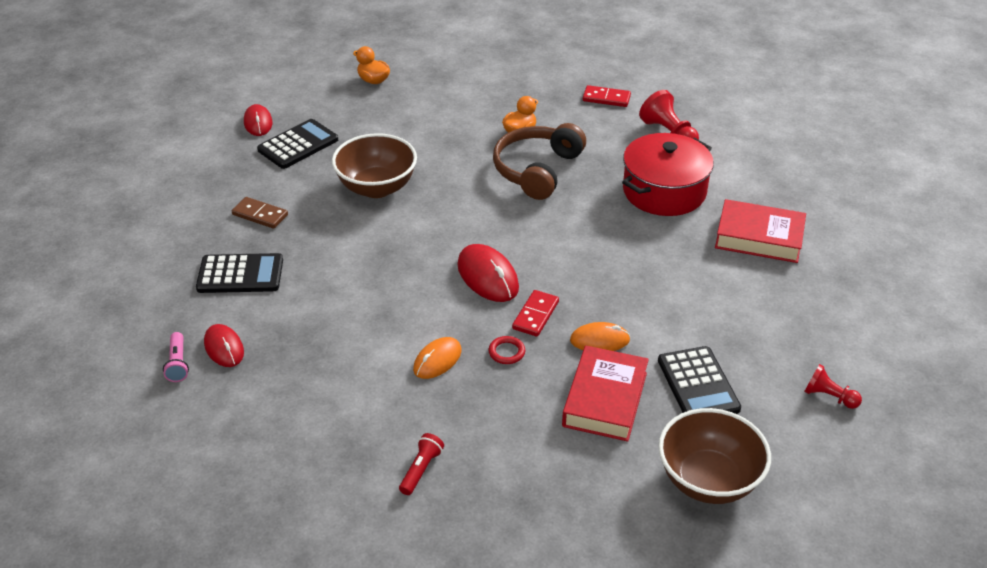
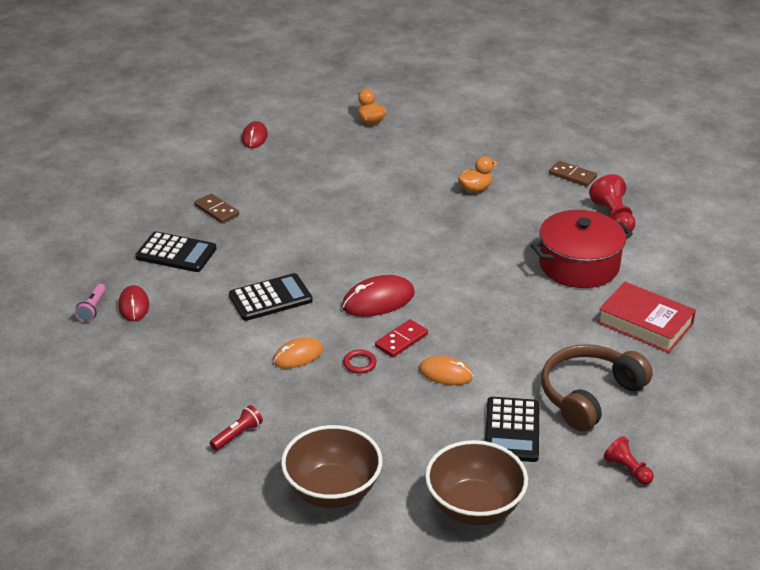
camera: 20 degrees right, 5 degrees down
black calculator [257,119,338,169] -> black calculator moved to [229,273,313,321]
brown bowl [332,133,417,198] -> brown bowl moved to [281,425,382,508]
red mouse [457,244,519,302] -> red mouse turned 75 degrees clockwise [342,275,415,317]
brown headphones [493,123,586,200] -> brown headphones moved to [541,344,653,431]
red book [562,346,649,442] -> none
red domino [583,85,631,107] -> brown domino [549,161,597,187]

